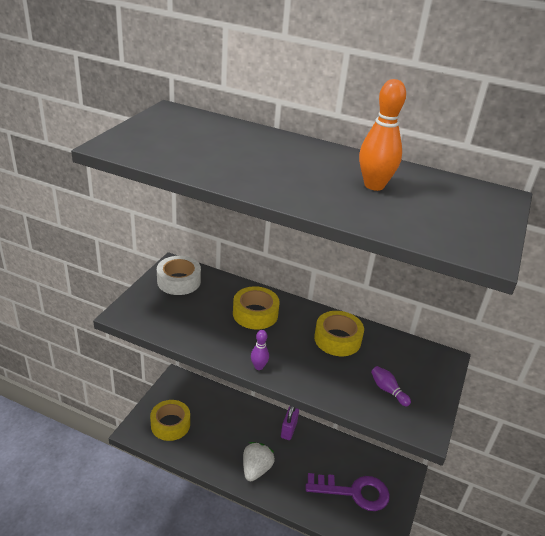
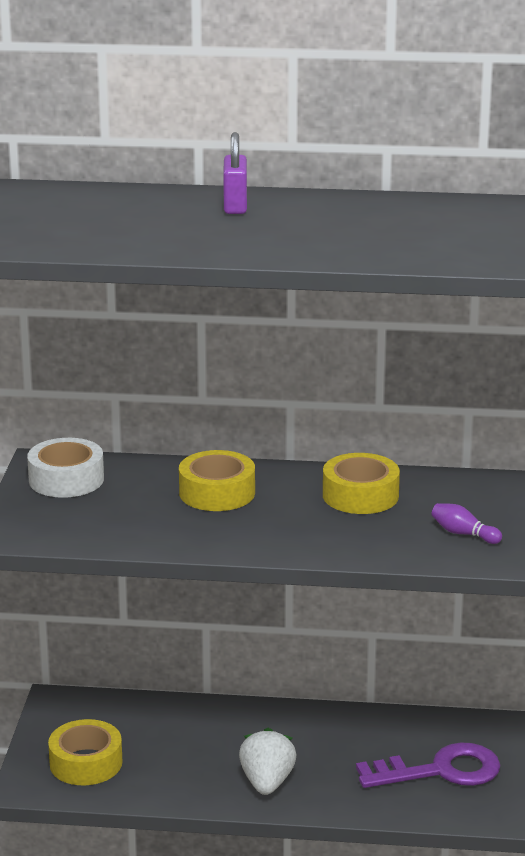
camera: 15 degrees left, 10 degrees down
purple bowling pin [251,330,269,370] -> none
purple padlock [281,406,299,440] -> purple padlock moved to [223,132,247,214]
orange bowling pin [359,79,406,191] -> none

